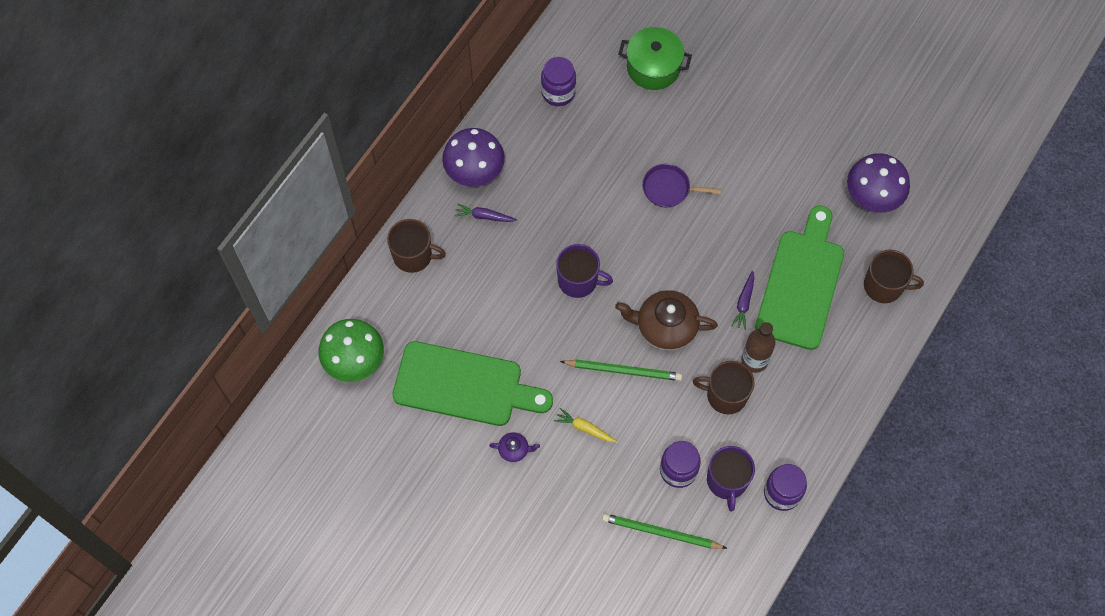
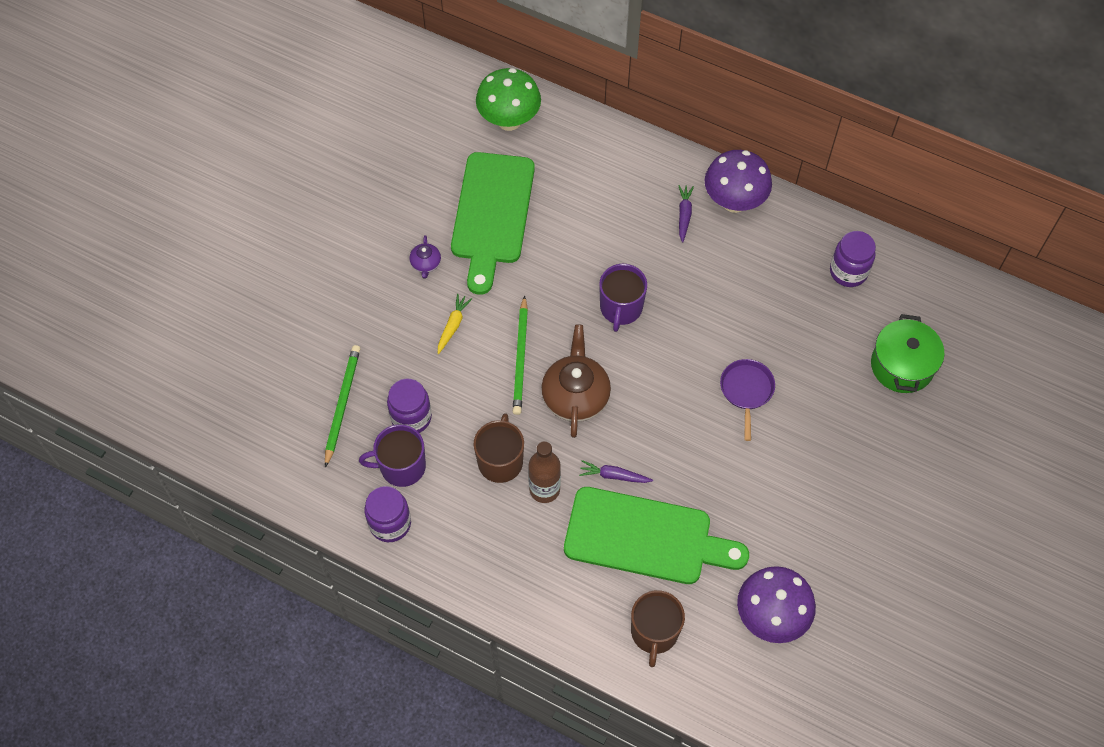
camera: 85 degrees right, 5 degrees down
brown mug [387,219,446,273] -> none

